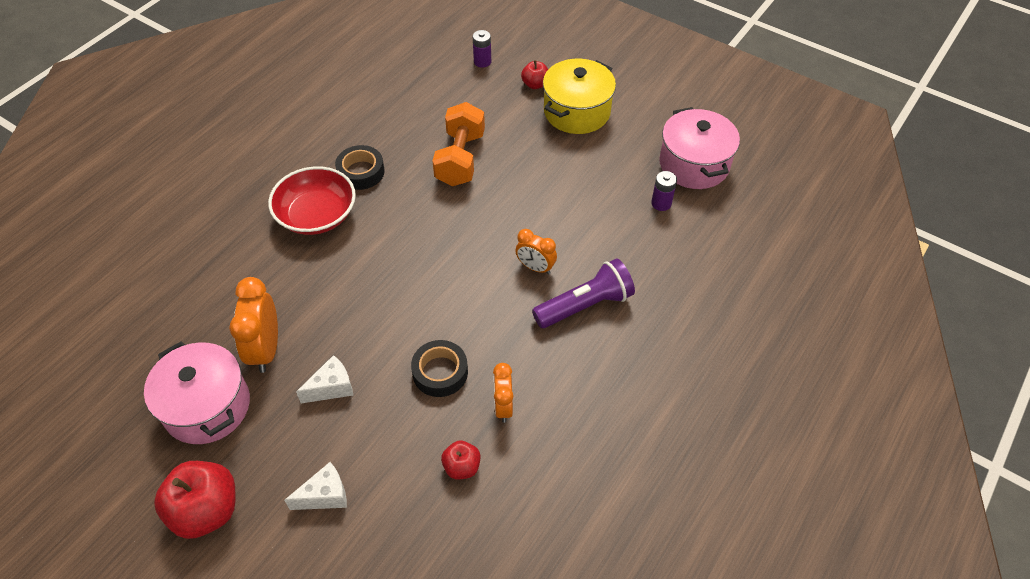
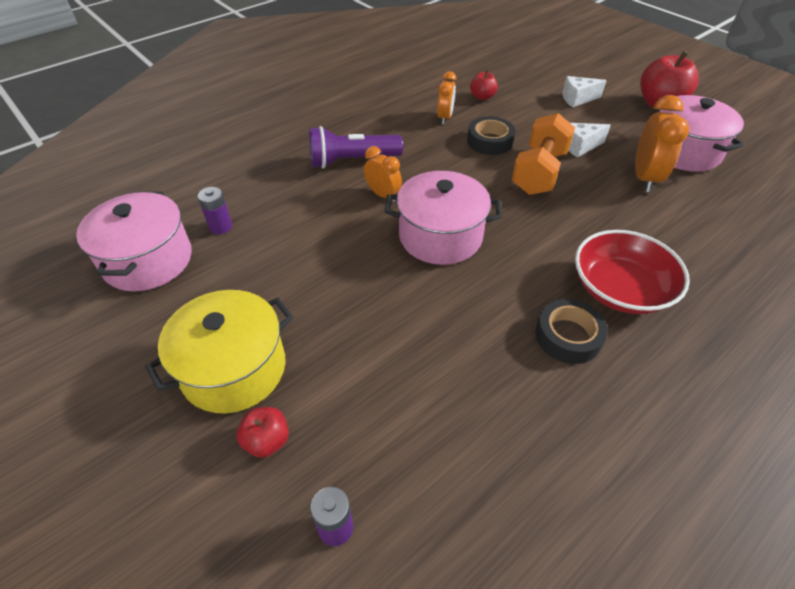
camera: 165 degrees left, 5 degrees down
orange dumbbell [432,102,485,186] -> orange dumbbell moved to [512,113,575,195]
none -> pink pot [385,171,502,265]

